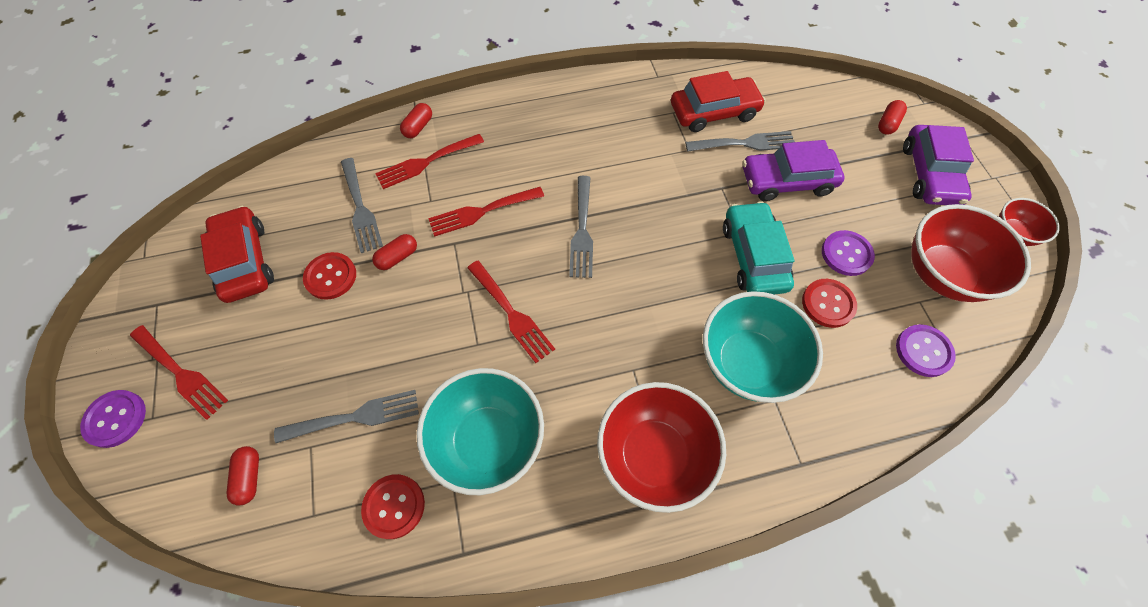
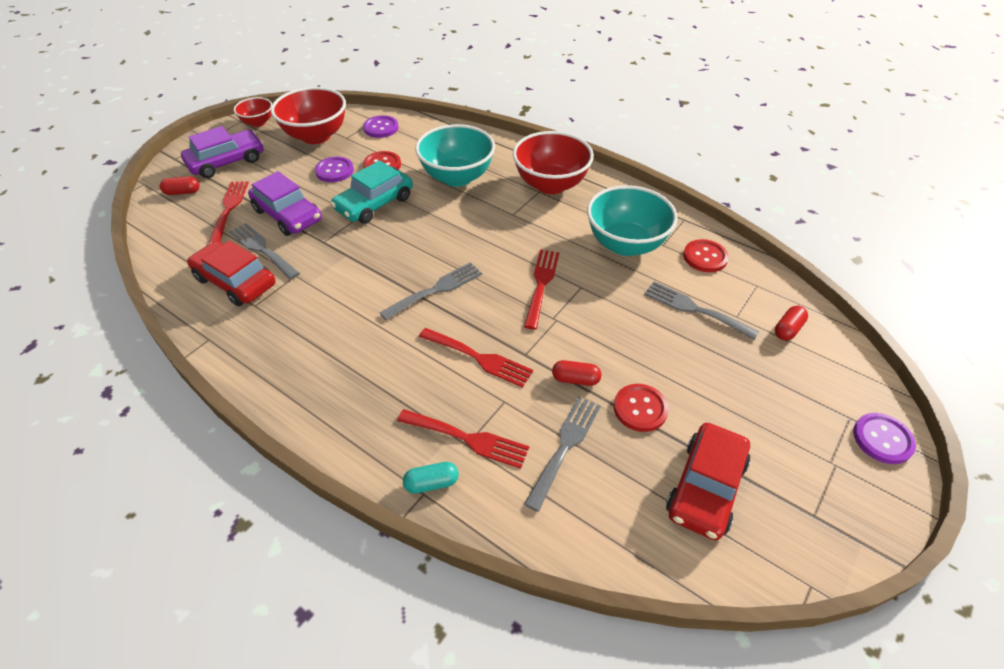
camera: 130 degrees left, 15 degrees down
red fork [130,325,228,420] -> red fork moved to [209,181,249,243]
red capsule [400,103,432,138] -> turquoise capsule [403,462,459,494]

